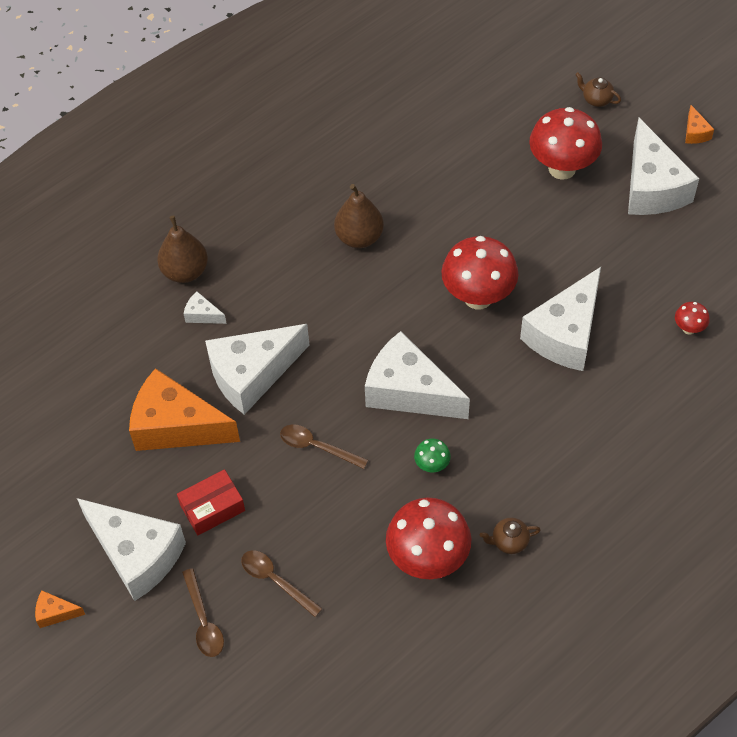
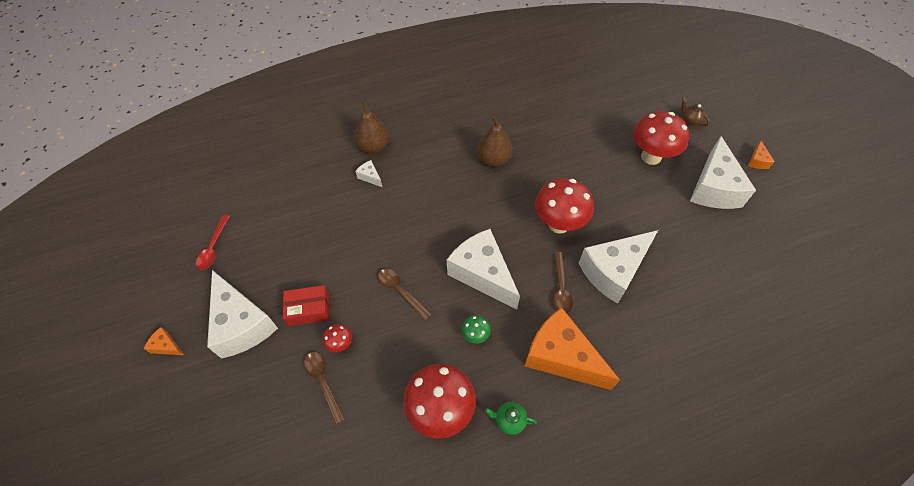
camera: 20 degrees right, 0 degrees up
orange cheese [129,368,240,451] -> orange cheese moved to [525,308,620,390]
brown spoon [182,568,224,657] -> brown spoon moved to [554,252,573,313]
white cheese [205,324,309,415] -> none
brown teapot [480,518,541,554] -> green teapot [485,402,537,435]
red mushroom [675,302,710,335] -> red mushroom moved to [323,324,352,353]
none -> red spoon [196,215,230,270]

